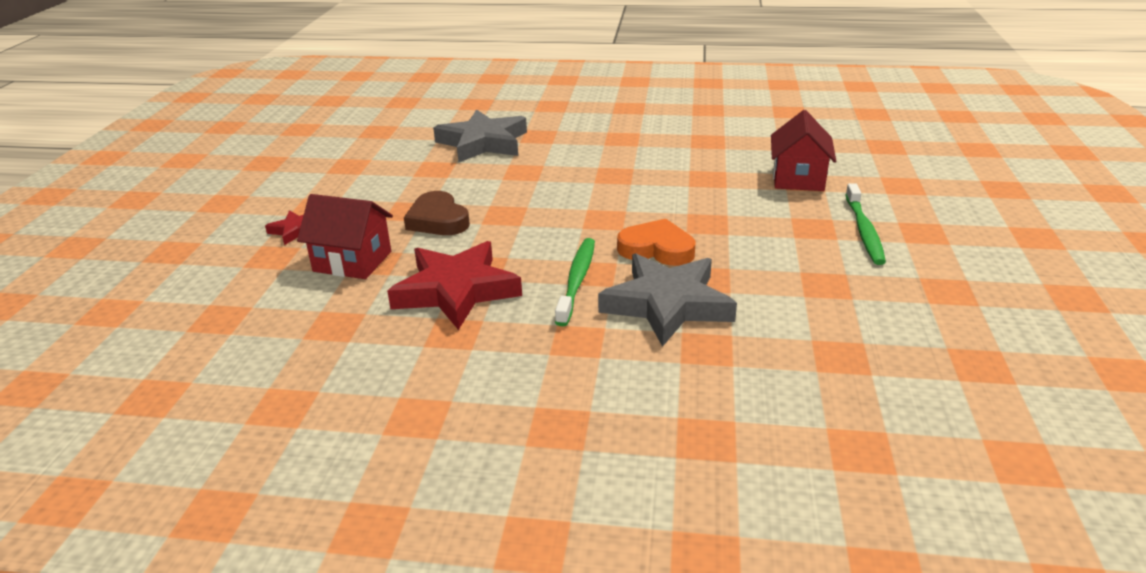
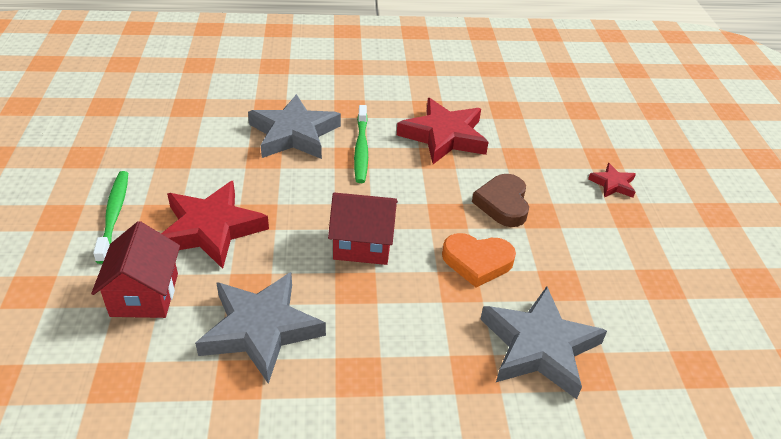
camera: 165 degrees right, 10 degrees up
red house [297,194,393,279] -> red house moved to [328,192,398,265]
brown heart [404,191,470,235] -> brown heart turned 135 degrees counterclockwise [472,174,529,227]
orange heart [617,219,695,266] -> orange heart moved to [442,233,516,287]
none -> red star [161,181,269,269]
none -> grey star [195,272,326,384]

